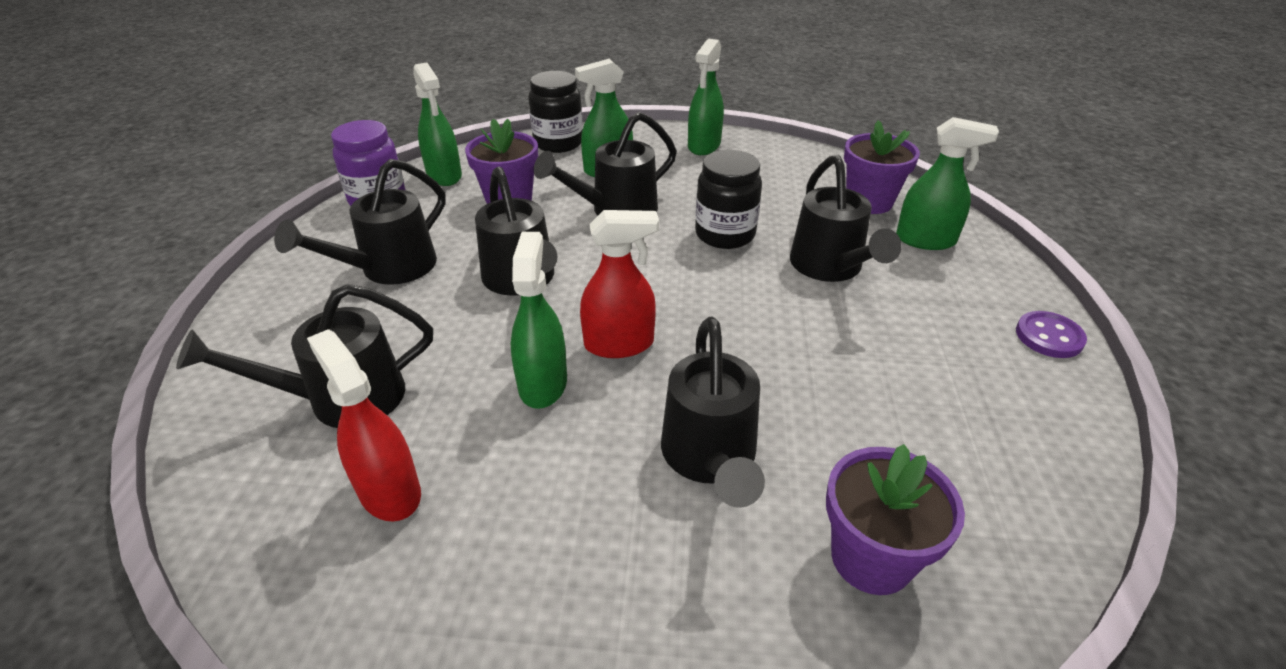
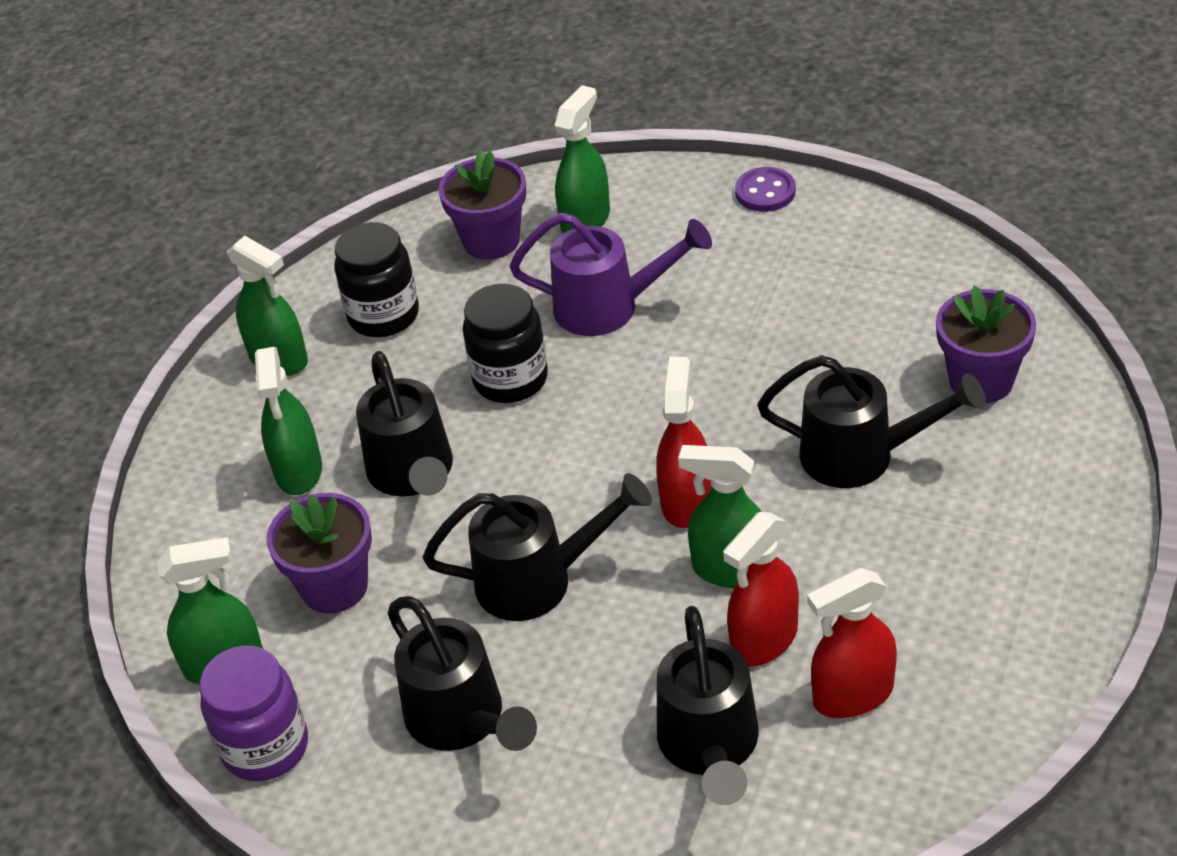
camera: 70 degrees left, 5 degrees up
black jar [528,71,583,153] -> black jar moved to [334,222,419,337]
black watering can [790,155,902,282] -> purple watering can [509,213,712,336]
none -> red spray bottle [723,512,799,667]

